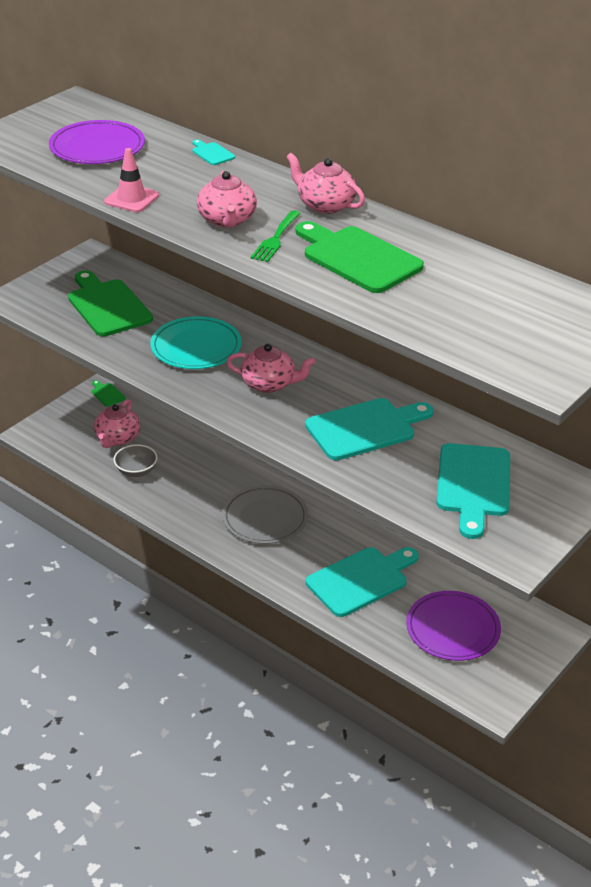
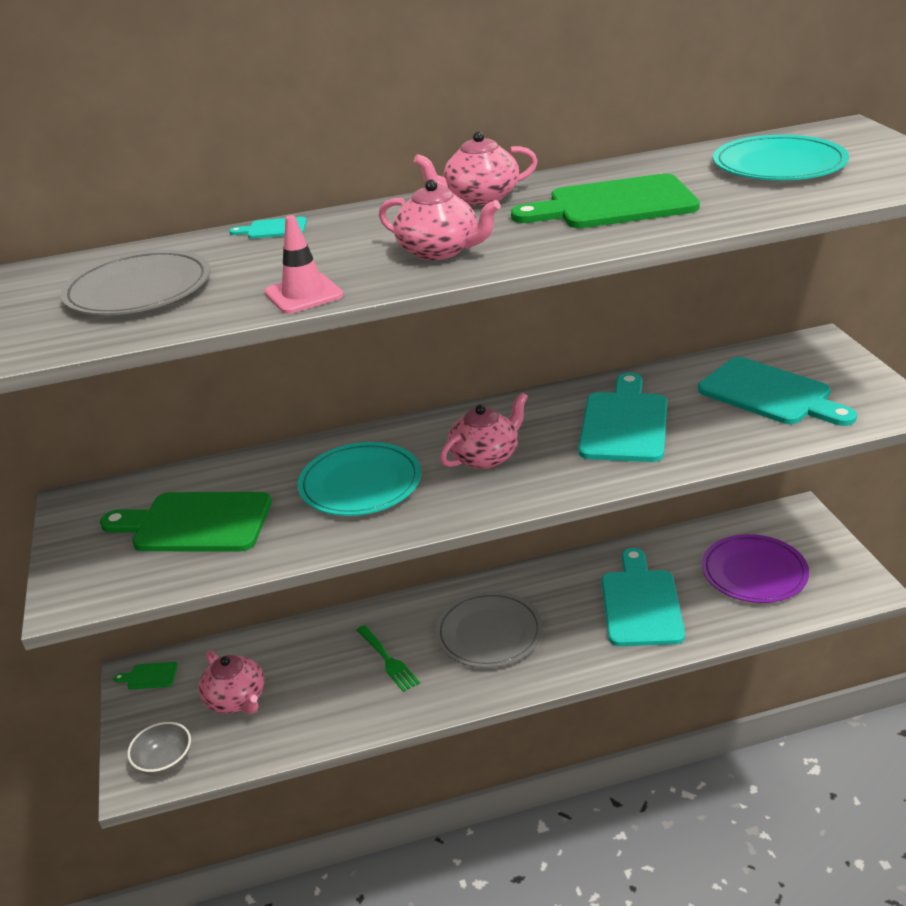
camera: 50 degrees left, 5 degrees down
purple plate [49,120,145,164] -> grey plate [60,250,210,315]
grey bowl [114,444,157,477] -> grey bowl moved to [127,722,191,776]
green fork [251,210,301,262] -> green fork moved to [356,625,420,692]
none -> turquoise plate [713,135,849,180]

